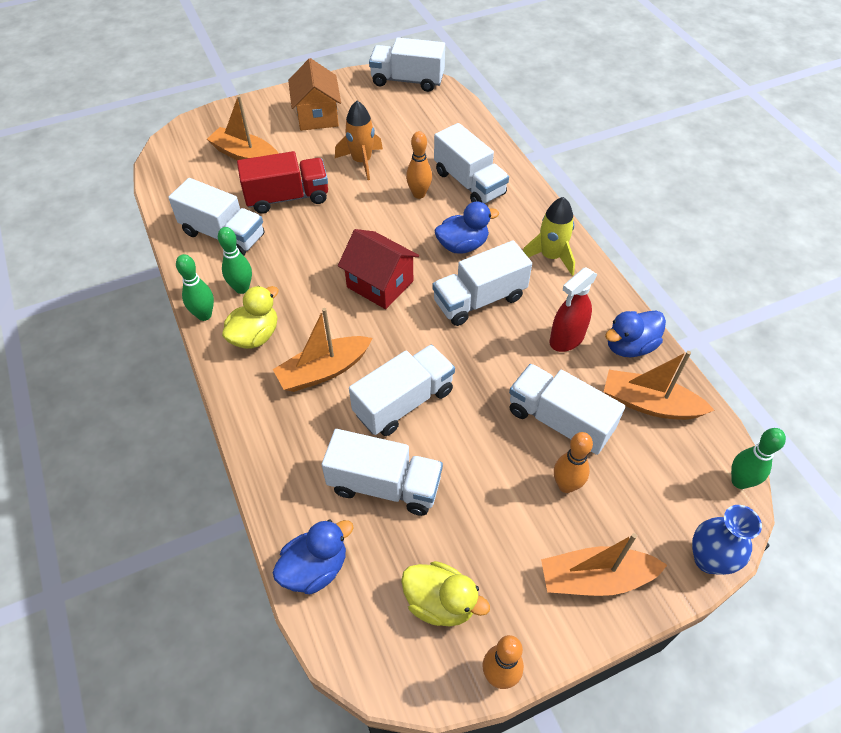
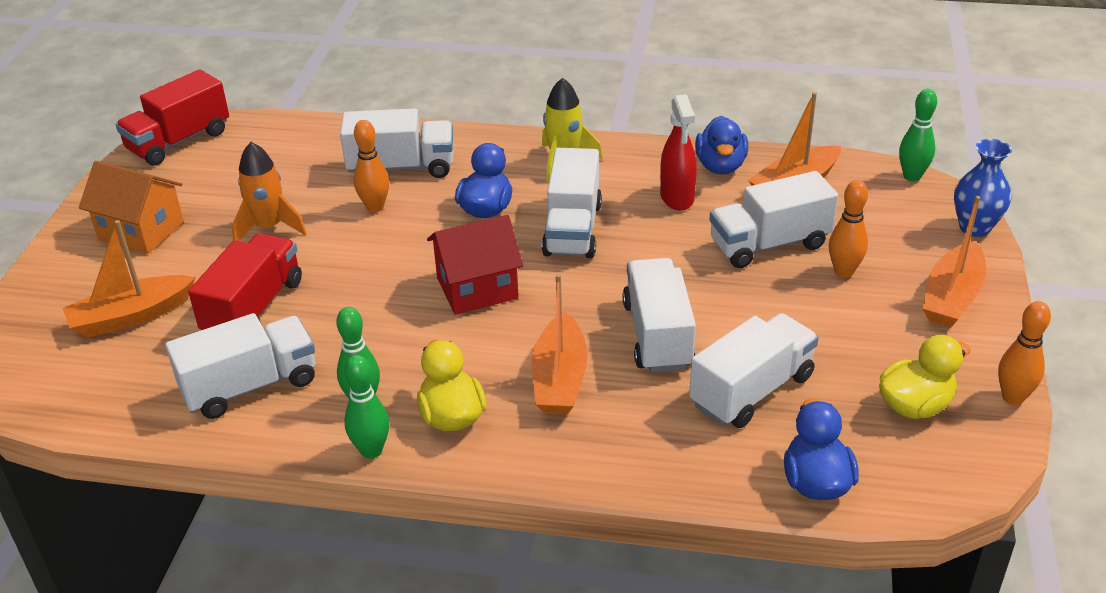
camera: 55 degrees left, 15 degrees down
white truck [369,37,445,92] -> red truck [115,69,229,166]

